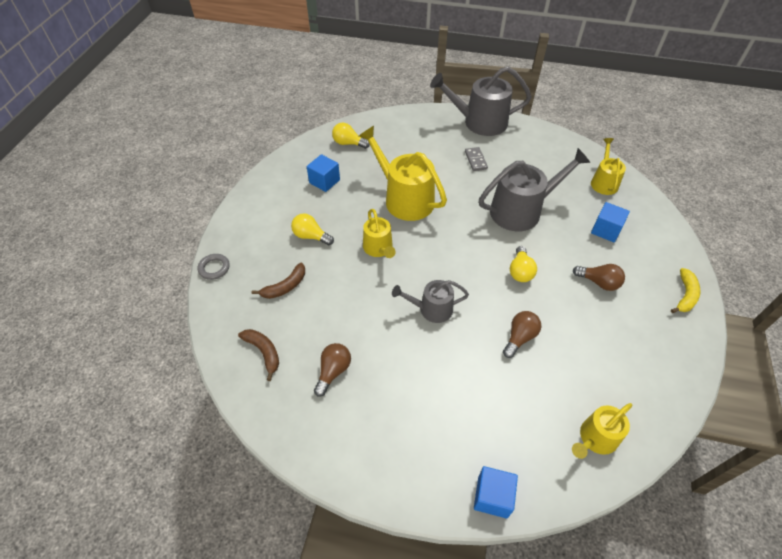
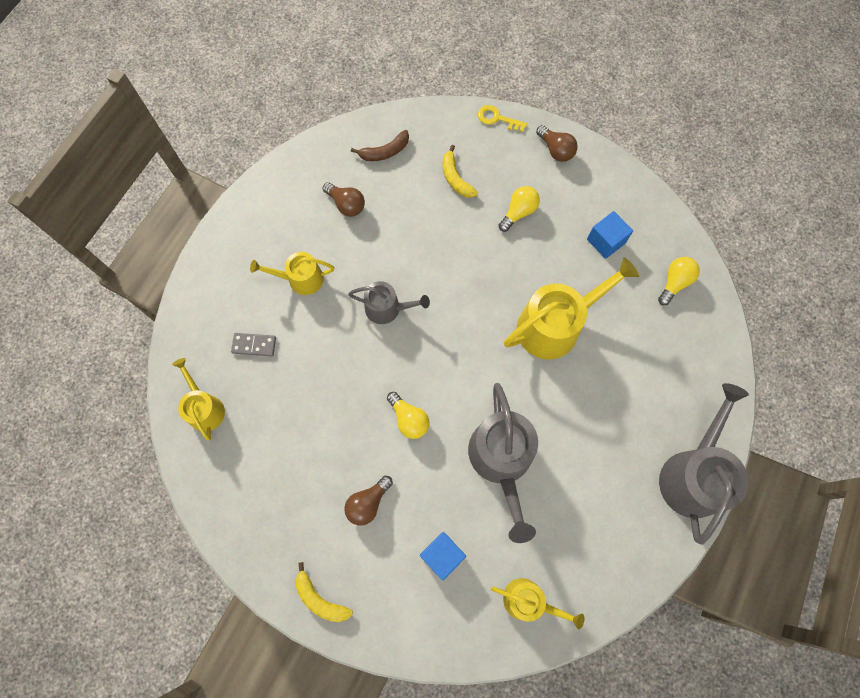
camera: 105 degrees right, 20 degrees up
grey ring [198,254,230,280] -> yellow key [478,105,527,132]
brown banana [252,263,305,299] -> yellow banana [443,145,478,198]
yellow watering can [363,209,396,258] -> yellow watering can moved to [250,252,334,295]
grey watering can [392,280,469,323] -> grey watering can turned 90 degrees clockwise [348,281,430,324]
grey domino [465,147,488,171] -> grey domino moved to [231,333,276,356]
blue cube [474,466,518,519] -> none
brown light bulb [503,311,541,358] -> brown light bulb moved to [536,125,578,162]
yellow light bulb [510,246,537,282] -> yellow light bulb turned 150 degrees counterclockwise [387,392,429,439]

